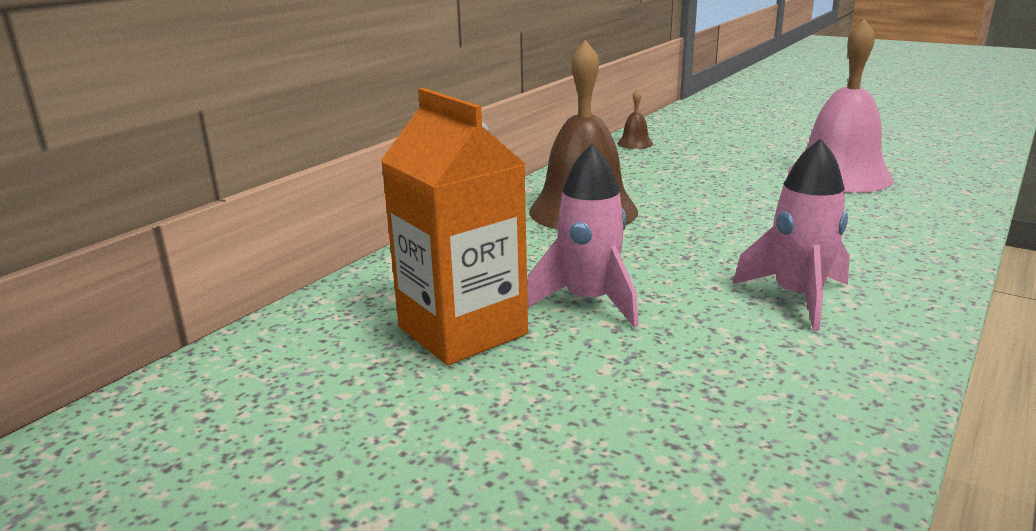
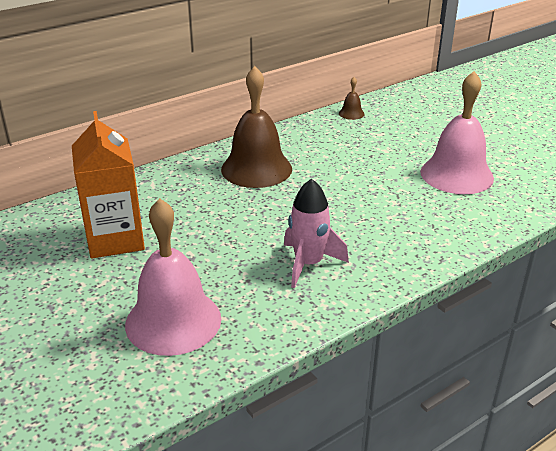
camera: 20 degrees right, 10 degrees up
pink rocket [527,144,639,328] -> none
none -> pink bell [125,198,221,356]

